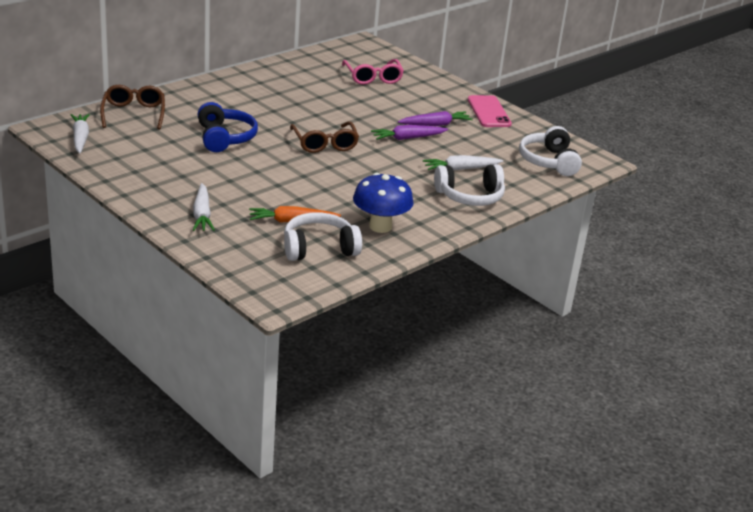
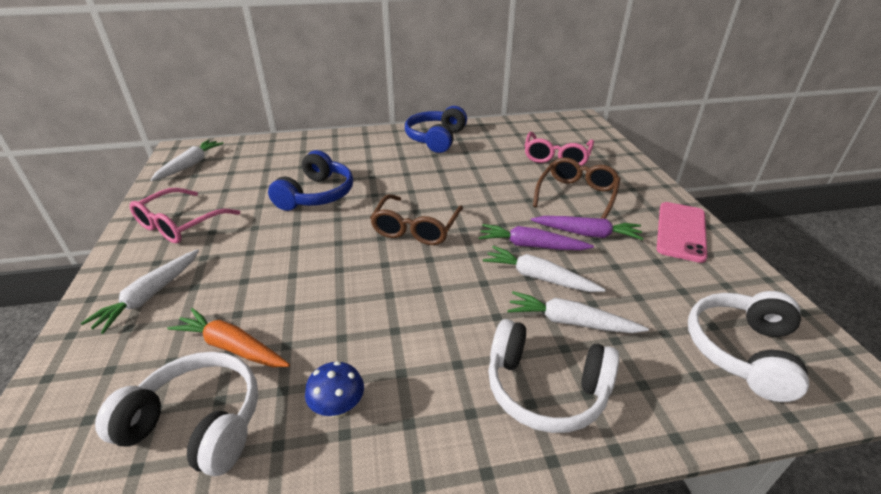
camera: 35 degrees right, 5 degrees up
brown glasses [100,85,165,129] -> brown glasses moved to [533,157,621,219]
blue mushroom [353,173,414,233] -> blue mushroom [305,361,364,418], size x0.54
none -> pink glasses [130,188,240,243]
none -> blue headphones [405,106,467,153]
none -> white carrot [483,246,606,292]

